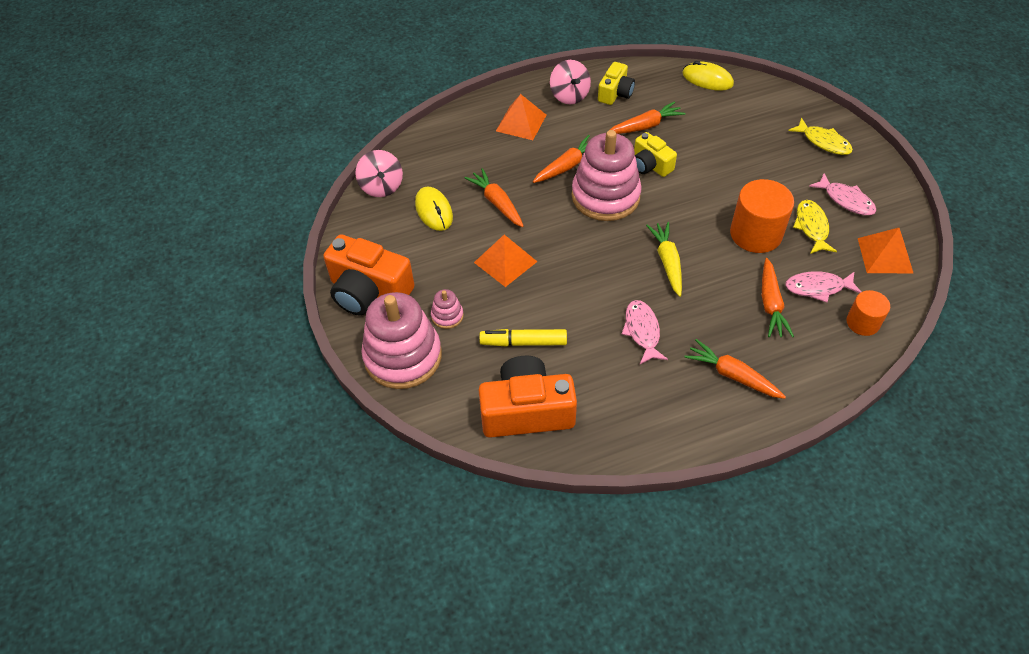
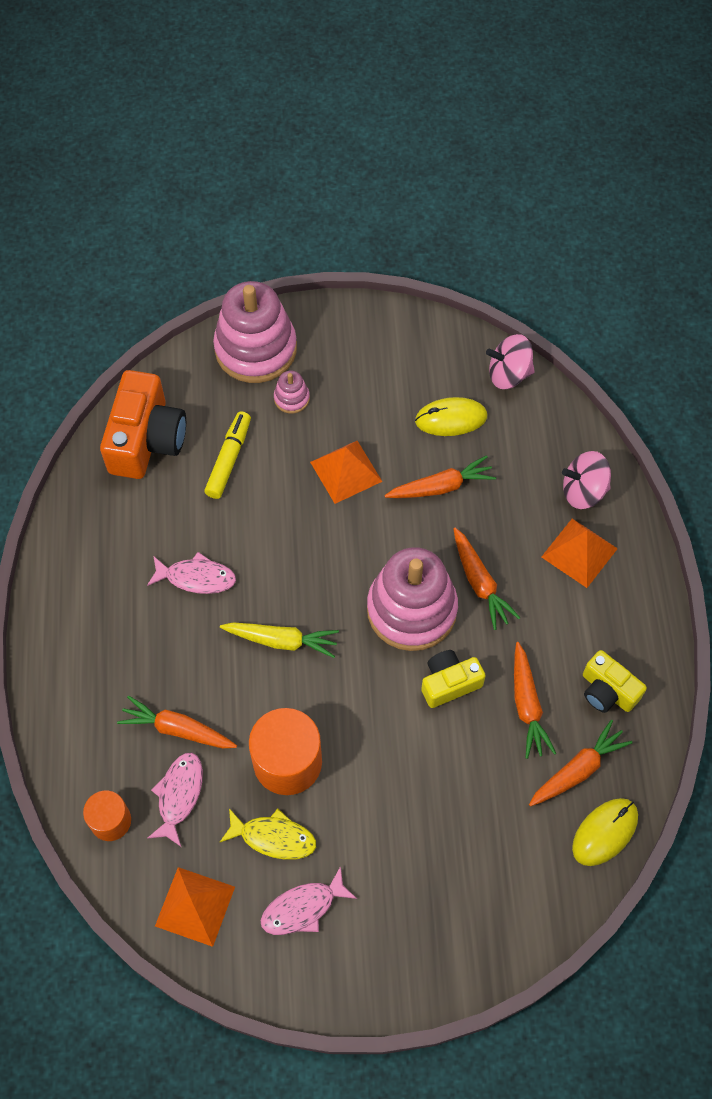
camera: 105 degrees right, 10 degrees up
orange camera [323,234,415,315] -> none
pink spinning top [550,60,591,104] -> pink spinning top moved to [562,451,611,509]
orange carrot [684,339,786,399] -> orange carrot moved to [529,720,633,807]
yellow fish [788,118,853,155] -> none

